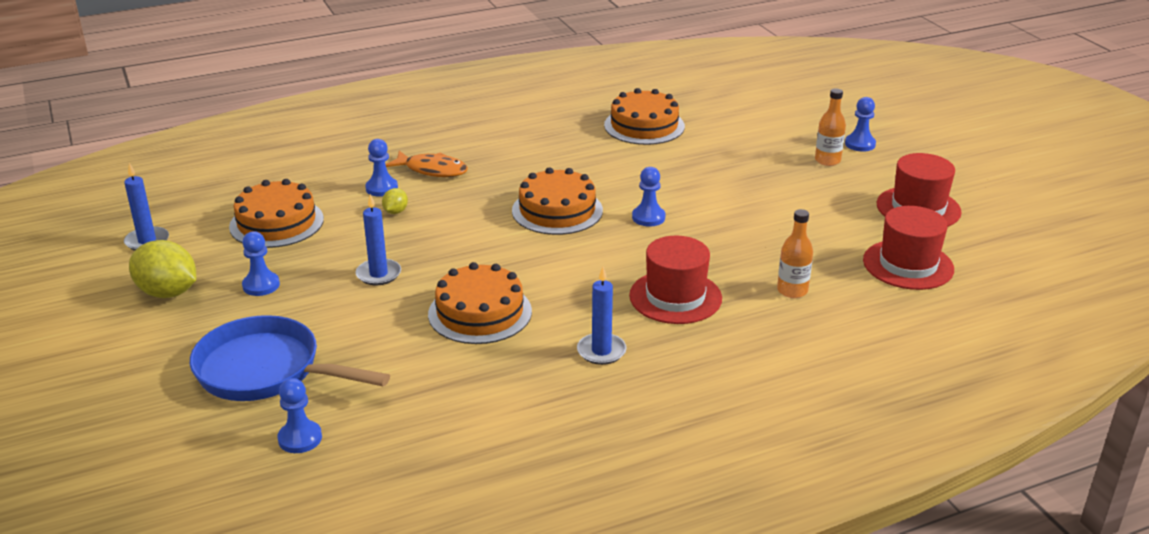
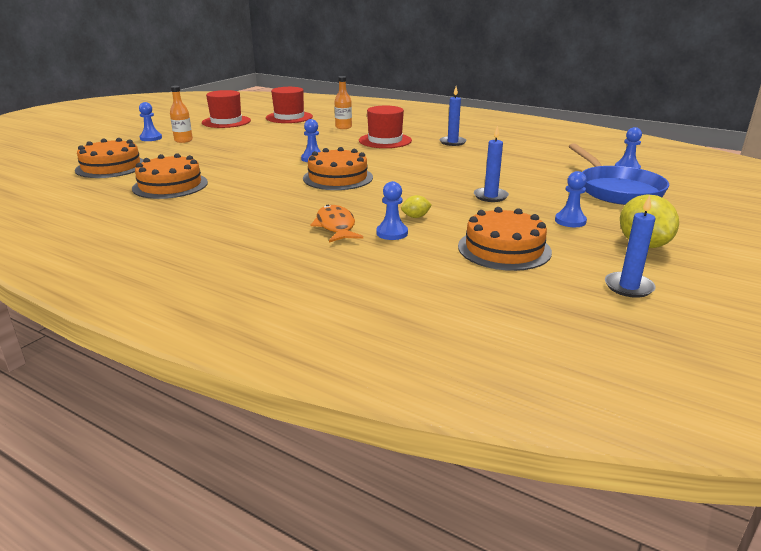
camera: 125 degrees left, 5 degrees down
orange cake [428,262,532,344] -> orange cake moved to [75,138,144,178]

